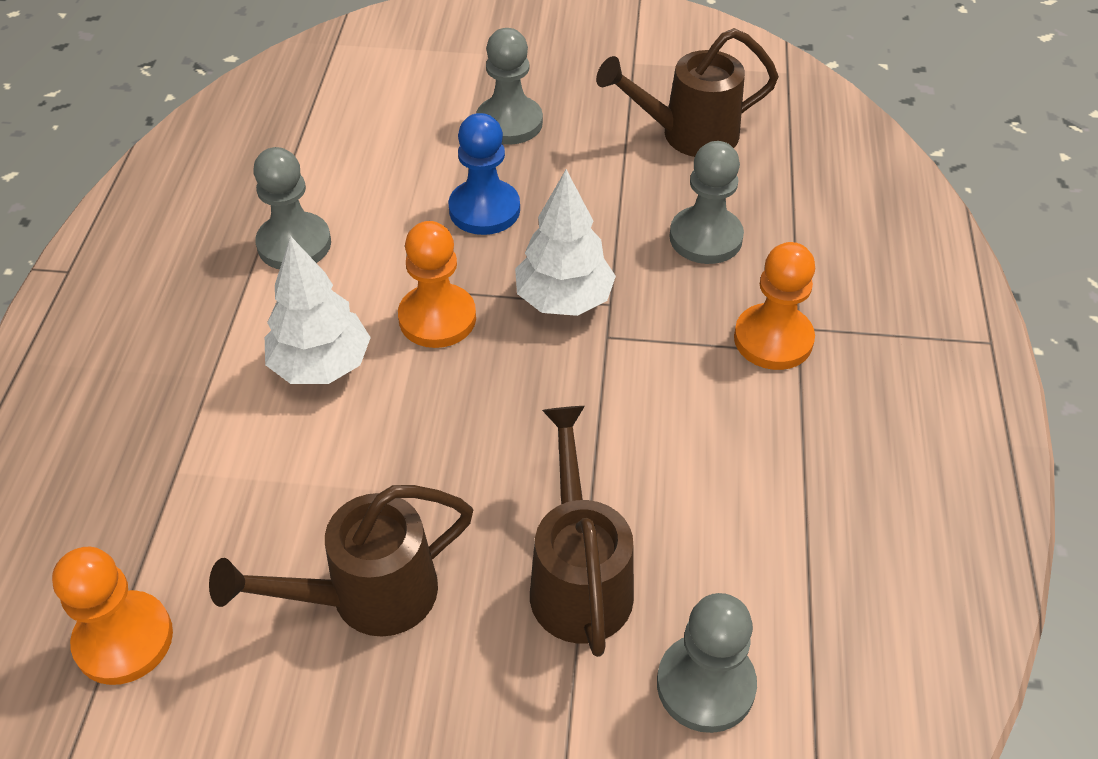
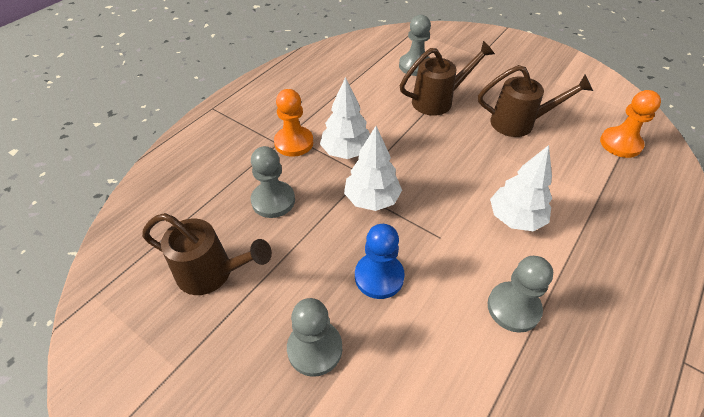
camera: 150 degrees left, 0 degrees up
orange pawn [398,221,476,348] -> none
brown watering can [530,406,634,657] -> brown watering can turned 135 degrees counterclockwise [400,41,495,116]
none -> white tree [320,77,370,159]

